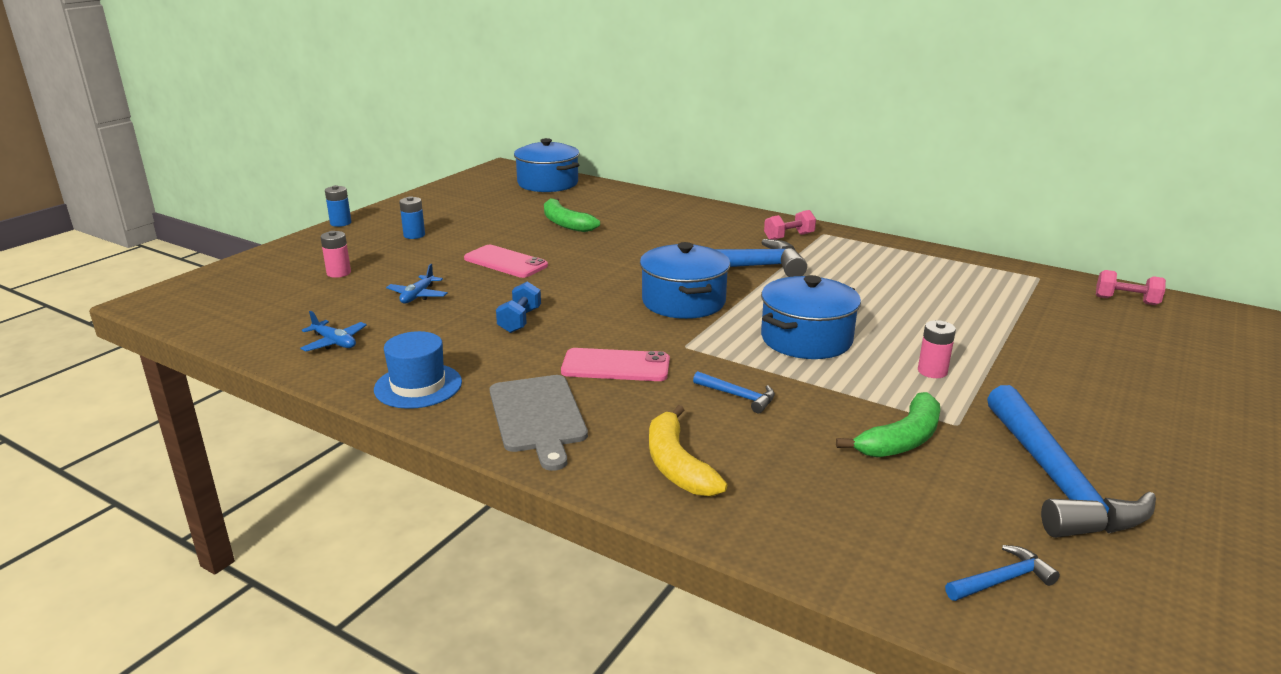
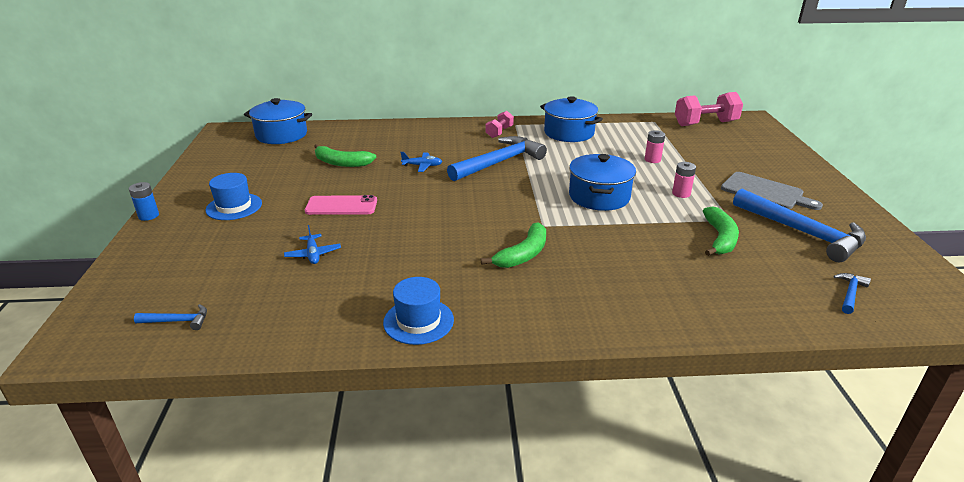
camera: 35 degrees left, 5 degrees up
blue plane [300,311,367,351] -> blue plane moved to [401,152,442,172]
pink battery [320,231,351,278] -> pink battery moved to [645,130,665,163]
blue battery [399,196,425,239] -> blue hat [205,173,262,220]
grey cutting board [490,375,588,471] -> grey cutting board moved to [721,172,823,210]
blue dumbbell [496,282,541,333] -> none
pink phone [561,348,670,381] -> green banana [481,222,546,268]
blue pot [640,242,730,319] -> blue pot moved to [540,96,603,142]
yellow banana [649,405,727,496] -> none
blue hammer [693,371,775,413] -> blue hammer moved to [134,304,207,330]
pink dumbbell [1096,270,1166,305] -> pink dumbbell [675,92,743,126], size x1.78

